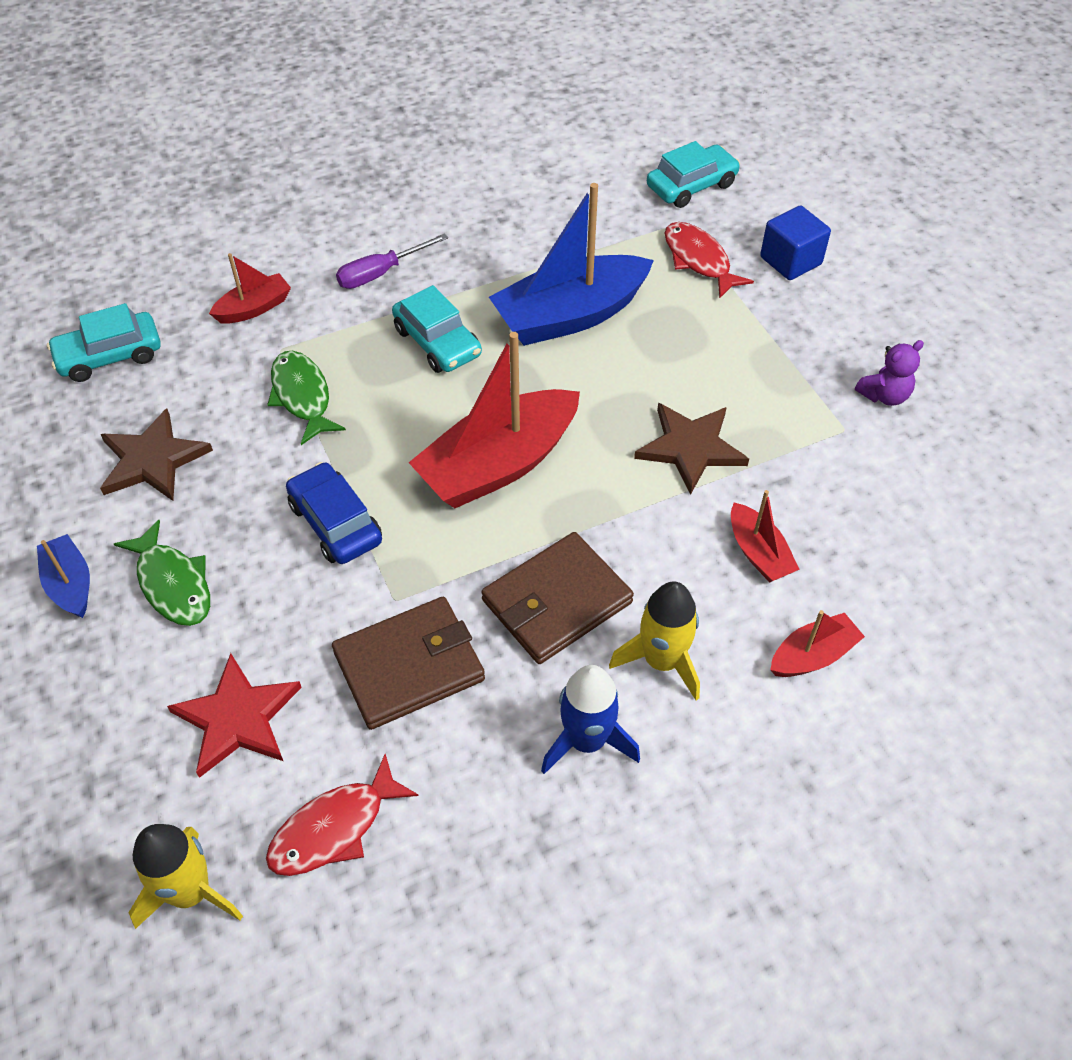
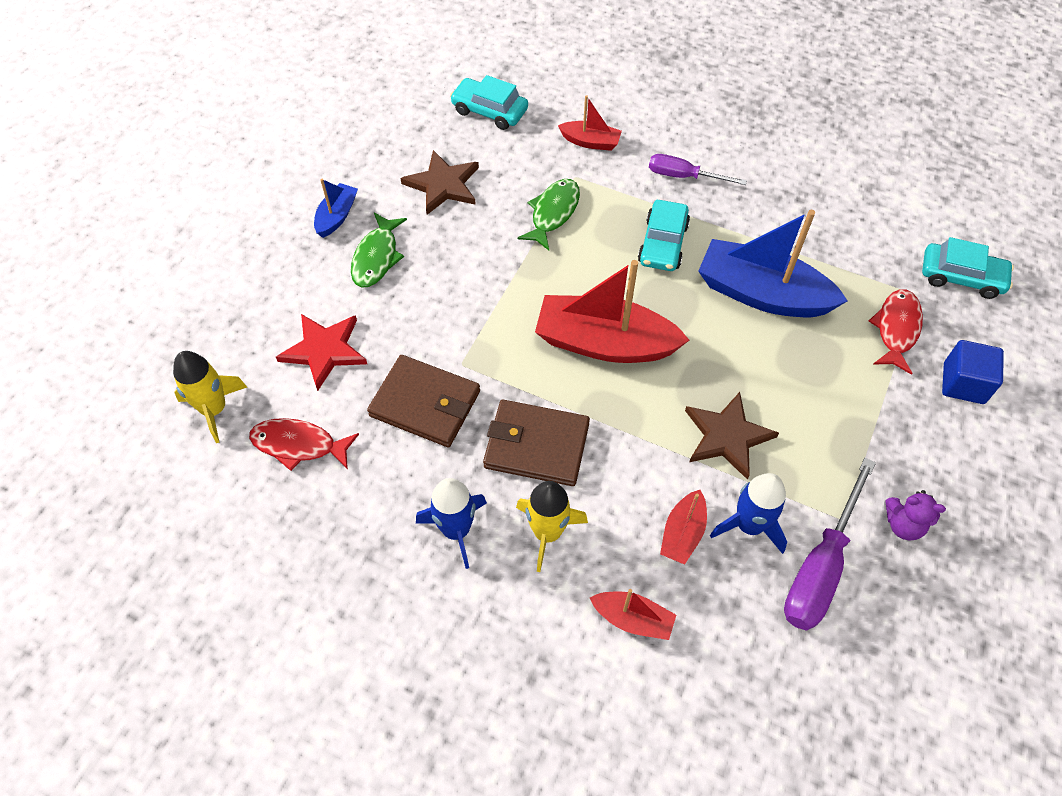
camera: 50 degrees right, 5 degrees up
blue car [286,462,382,564] -> none
none -> blue rocket [710,473,787,554]
none -> purple screwdriver [784,458,876,631]

